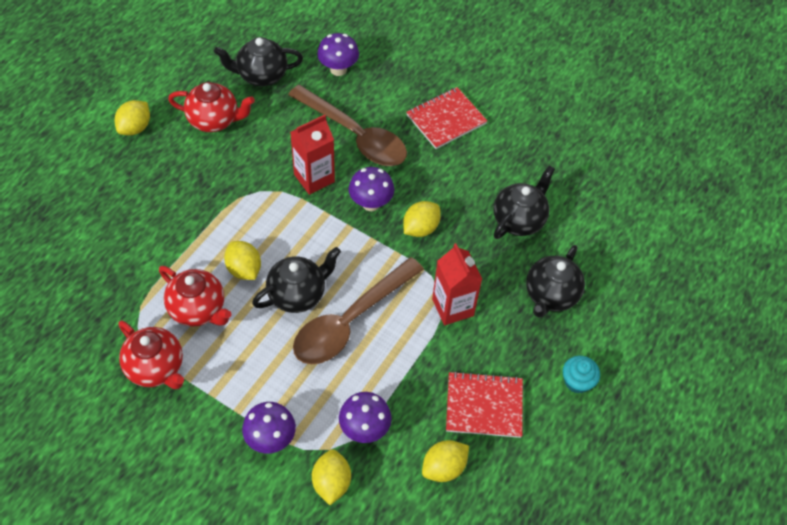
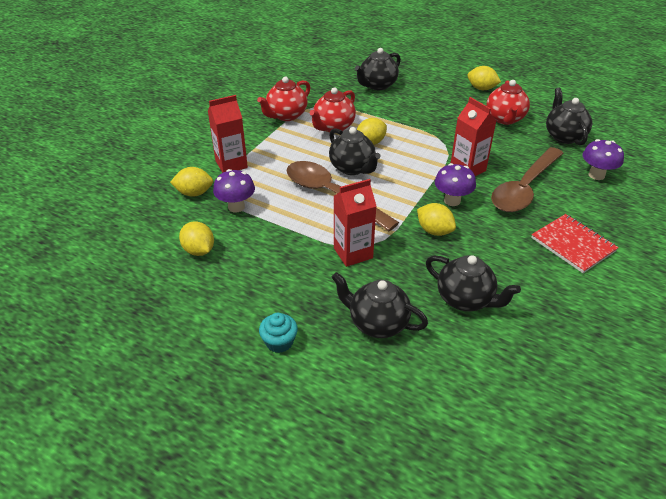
camera: 90 degrees right, 15 degrees down
purple mushroom [242,402,296,454] -> red carton [208,95,248,173]
red notebook [446,371,523,438] -> none
none -> black teapot [355,48,401,90]

